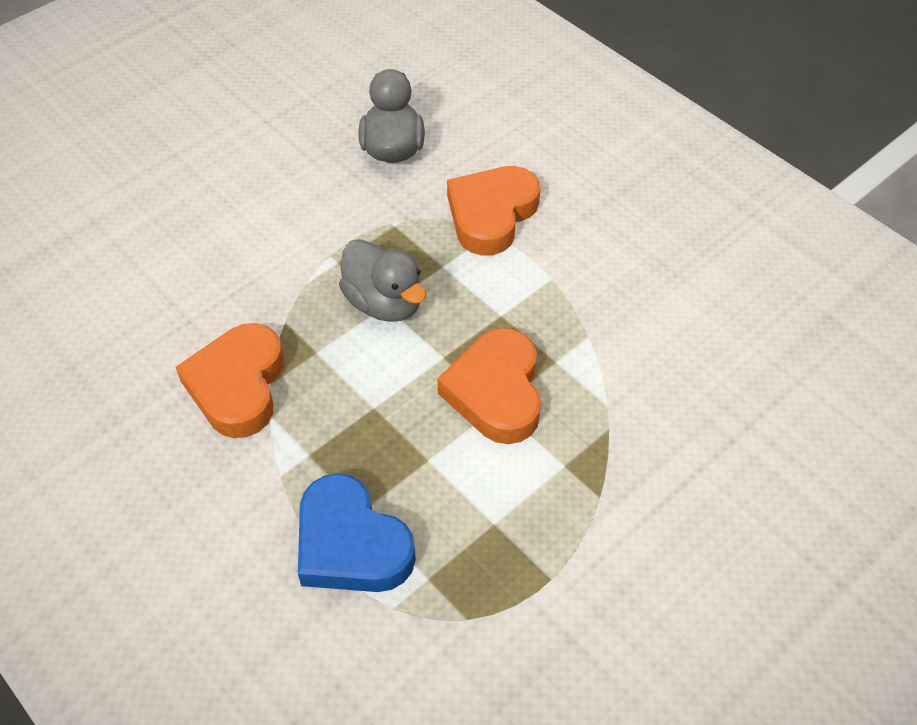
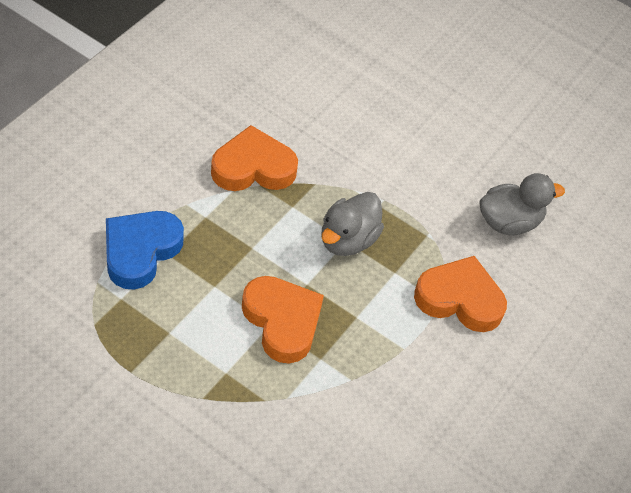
camera: 70 degrees right, 0 degrees up
orange heart [437,328,541,444] -> orange heart turned 75 degrees clockwise [242,276,324,363]

